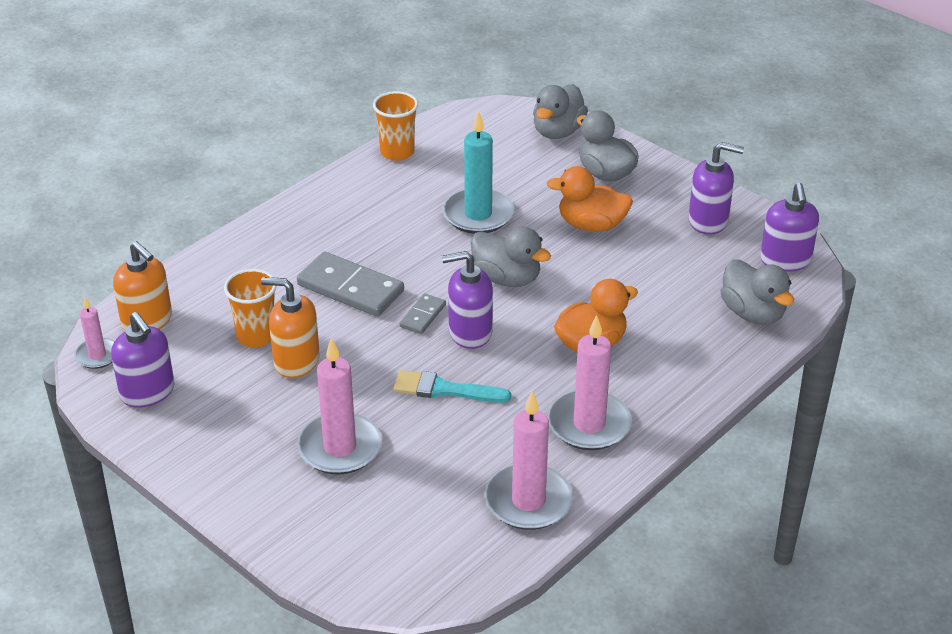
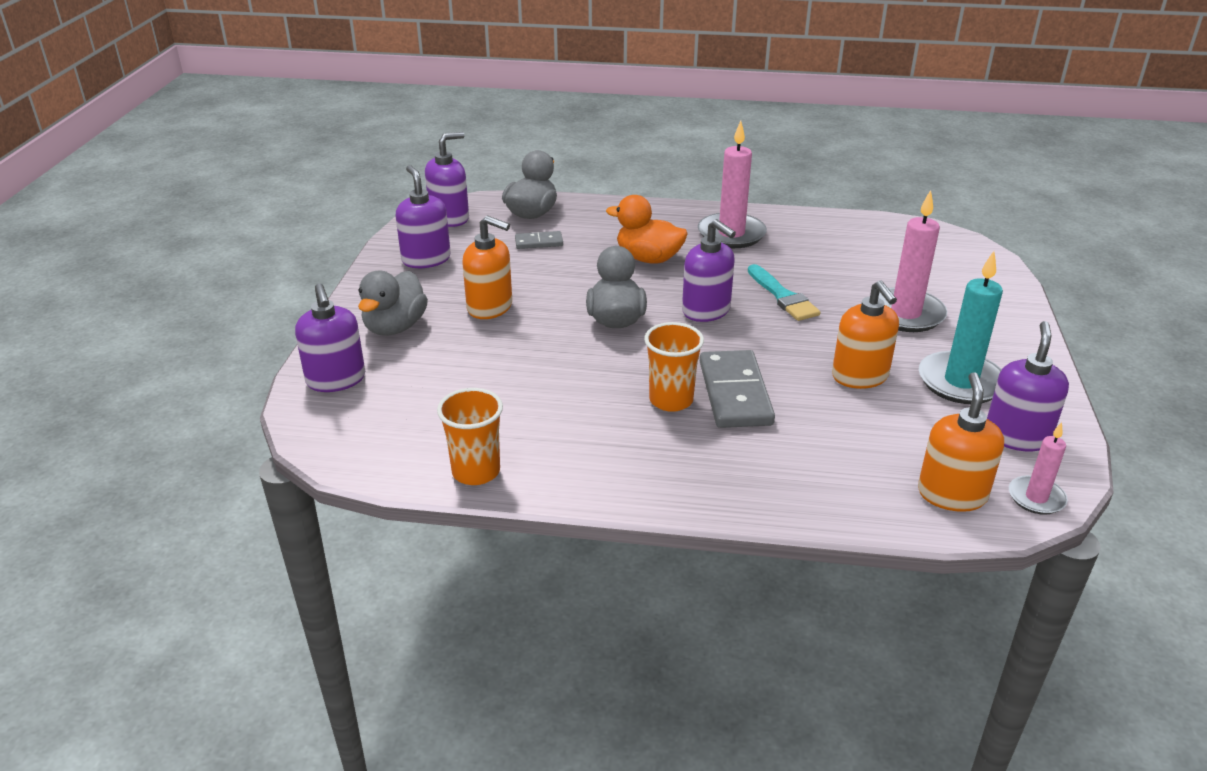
camera: 125 degrees left, 5 degrees down
orange cup [224,269,277,348] -> orange cup moved to [644,322,704,412]
grey domino [399,293,446,334] -> grey domino moved to [515,231,563,249]
turquoise candle [442,110,514,234] -> turquoise candle moved to [919,251,1003,404]
pink candle [485,391,573,530] -> none
grey duck [533,84,588,139] -> purple soap dispenser [295,283,365,392]
orange duck [547,166,633,232] -> orange soap dispenser [462,215,512,319]

